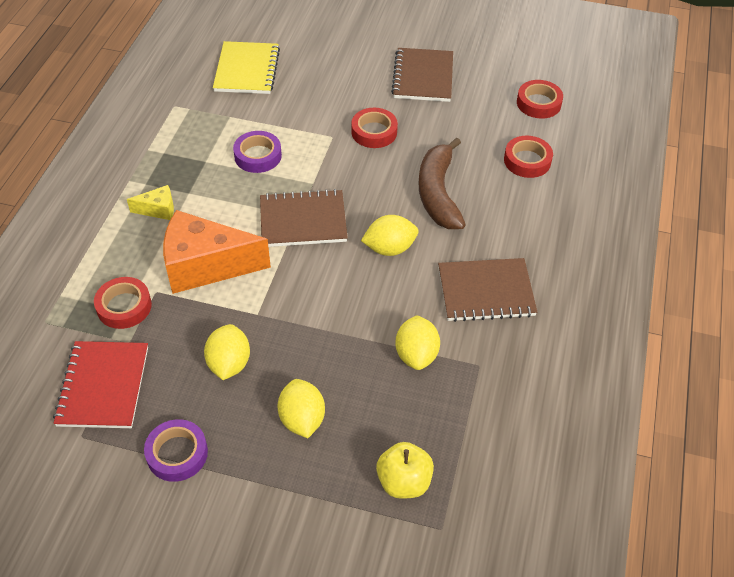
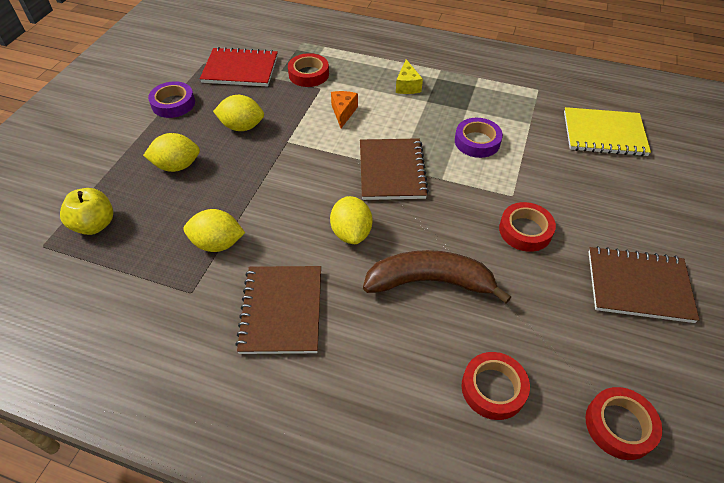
camera: 95 degrees right, 0 degrees up
orange cheese [163,210,271,294] -> orange cheese [331,91,358,128], size x0.45

